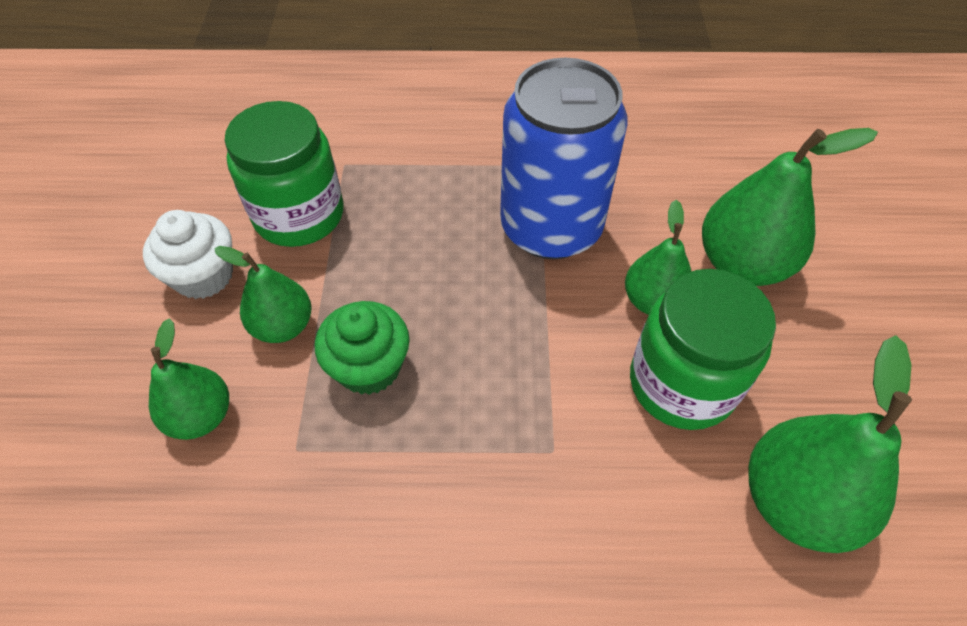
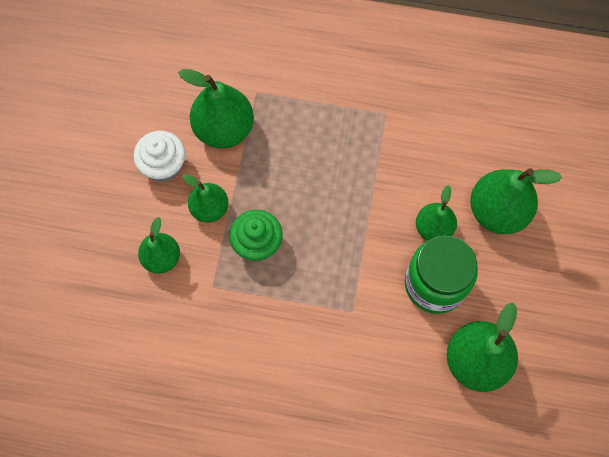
camera: 10 degrees right, 15 degrees up
green jar [224,101,343,247] -> green pear [178,69,254,148]
blue can [500,58,627,259] -> none

